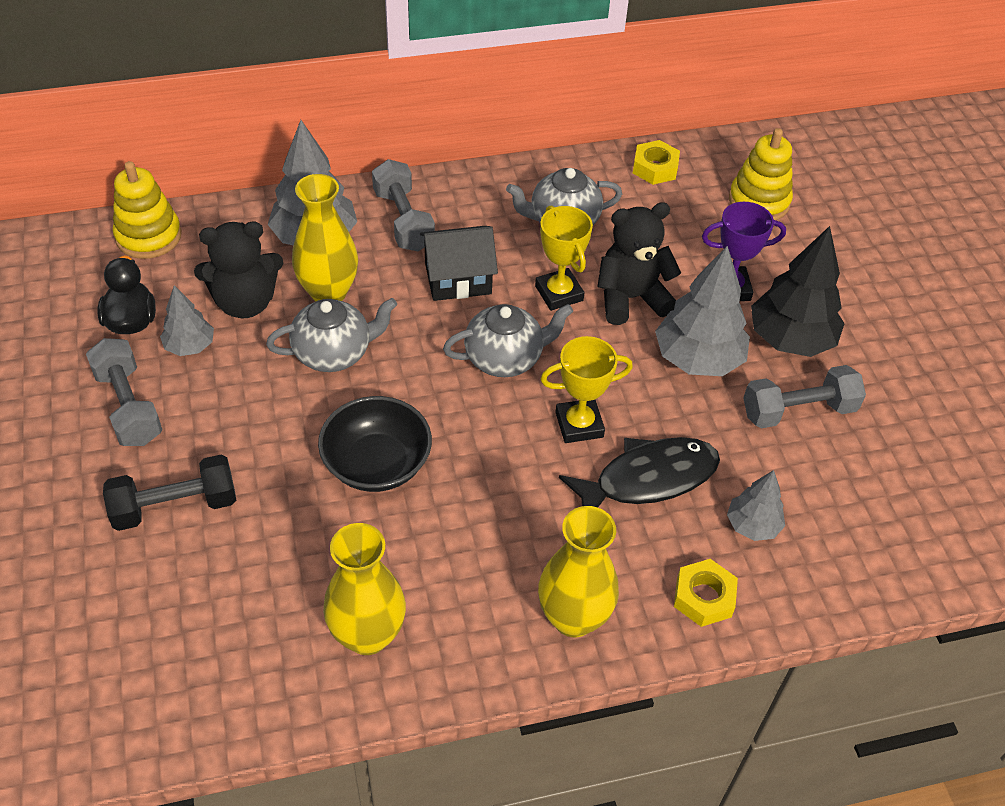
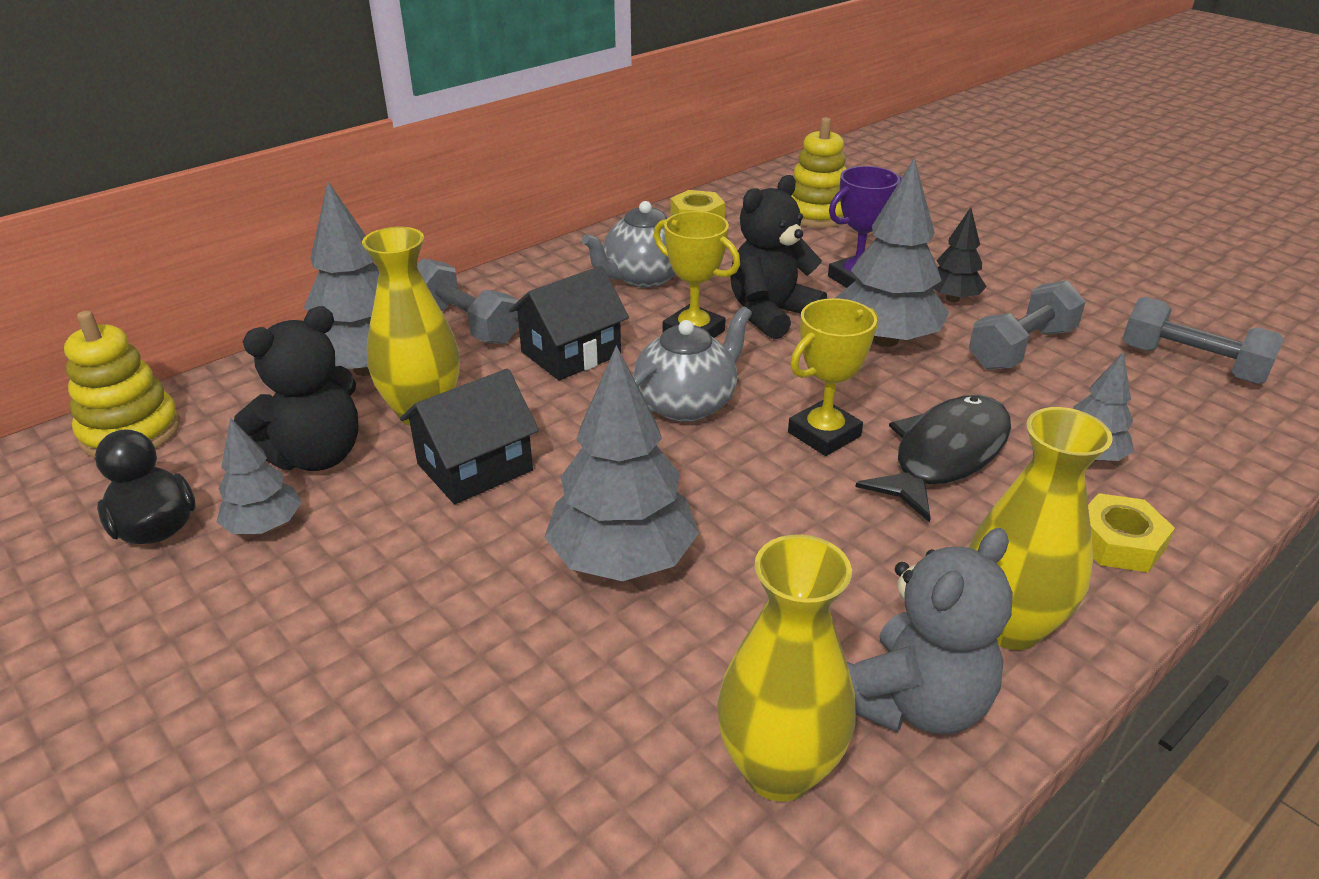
camera: 25 degrees left, 15 degrees down
grey dumbbell [86,338,162,446] -> grey dumbbell moved to [1123,297,1284,384]
black dumbbell [103,455,236,531] -> none
grey teapot [266,298,397,372] -> black house [400,369,539,504]
black bowl [318,396,432,492] -> grey tree [545,345,699,581]
black tree [751,226,845,357] -> black tree [932,208,987,302], size x0.56
none -> grey teddy bear [847,528,1013,735]

